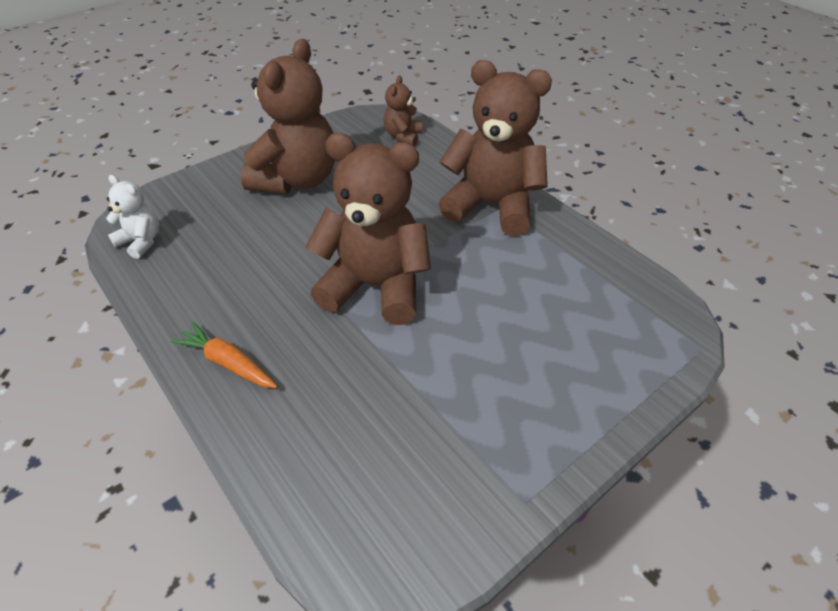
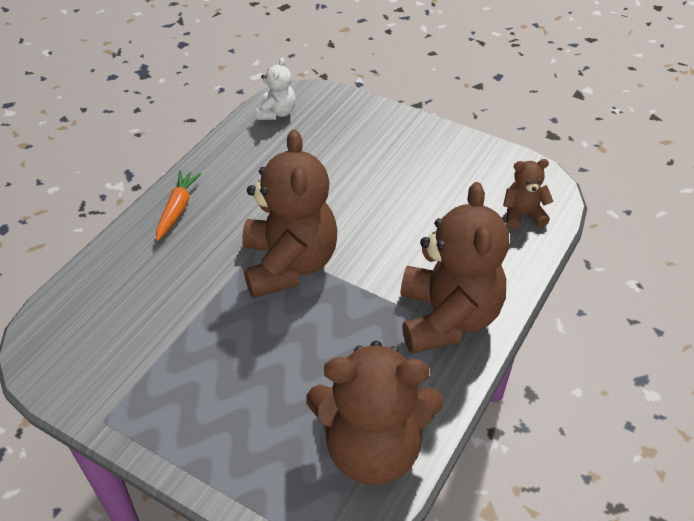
camera: 70 degrees right, 0 degrees up
brown teddy bear [241,39,335,194] -> brown teddy bear moved to [306,341,443,485]

